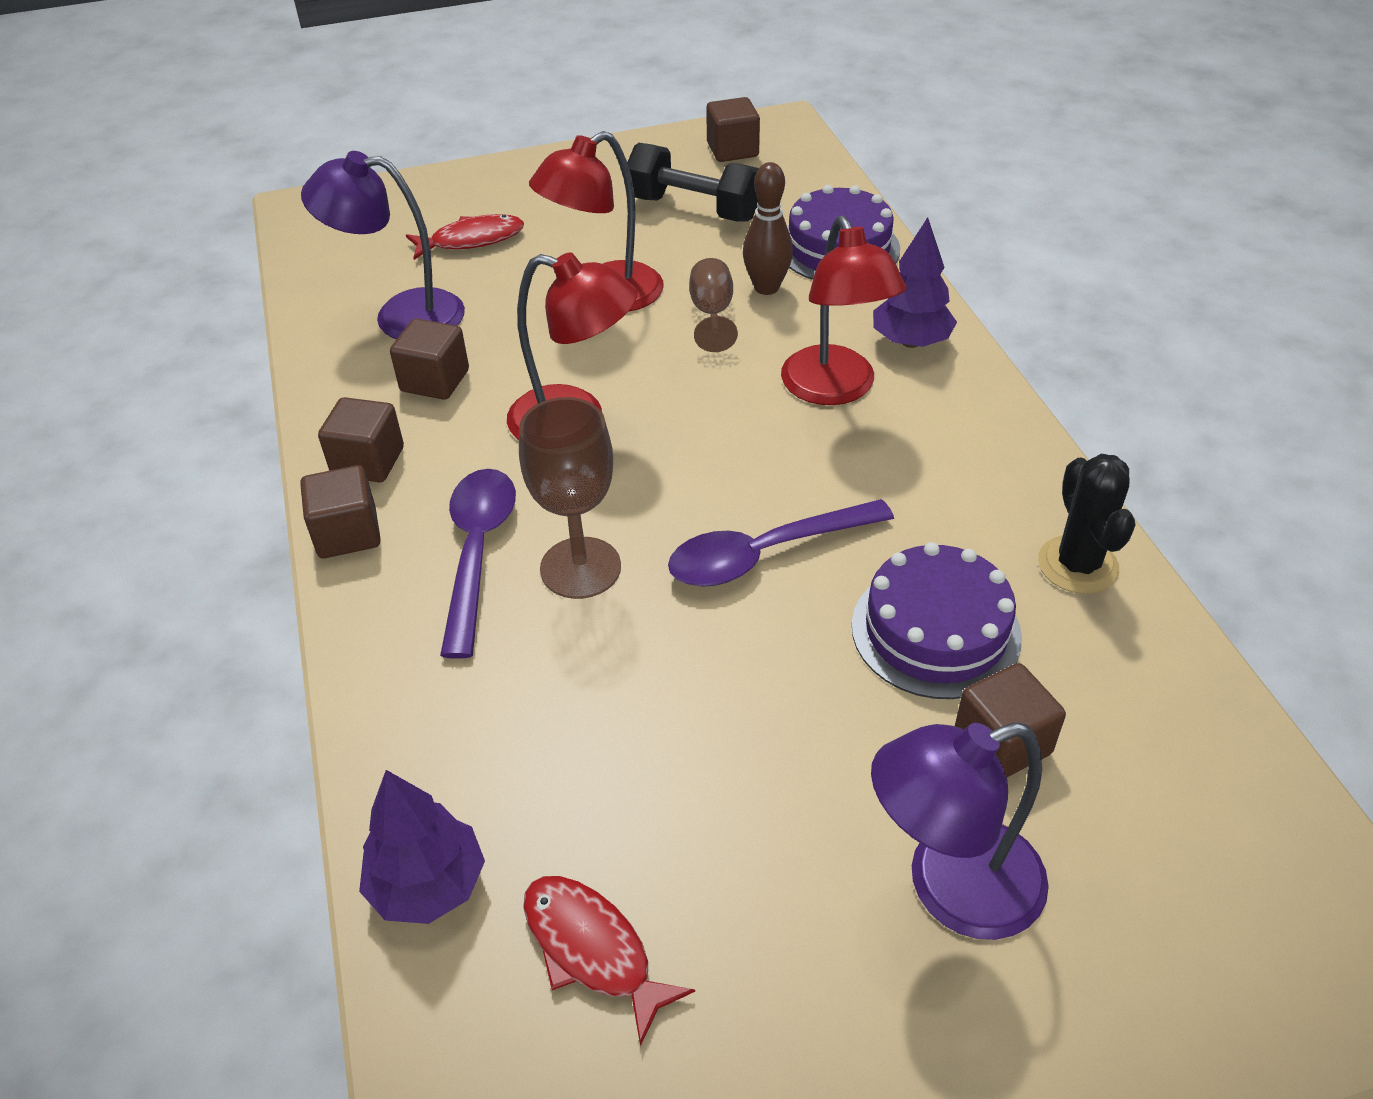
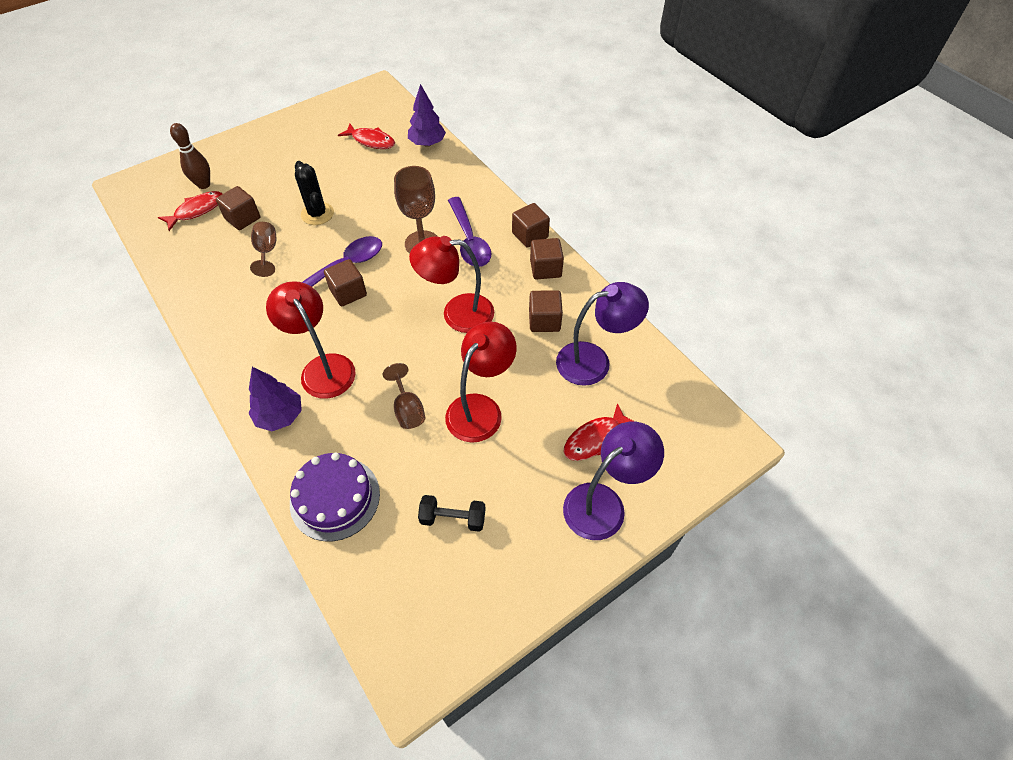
camera: 160 degrees right, 10 degrees up
black dumbbell [627,143,759,222] -> black dumbbell [418,495,486,532], size x0.63
brown cube [706,97,760,162] -> brown cube moved to [324,259,367,306]
brown bowling pin [743,162,793,295] -> brown bowling pin moved to [170,123,210,189]
purple cake [852,542,1022,699] -> brown goblet [250,222,276,277]
purple lamp [871,722,1049,940] -> purple lamp moved to [563,422,664,540]
black cactus [1038,454,1135,594] -> black cactus moved to [295,161,334,225]
none -> red fish [158,191,223,231]

